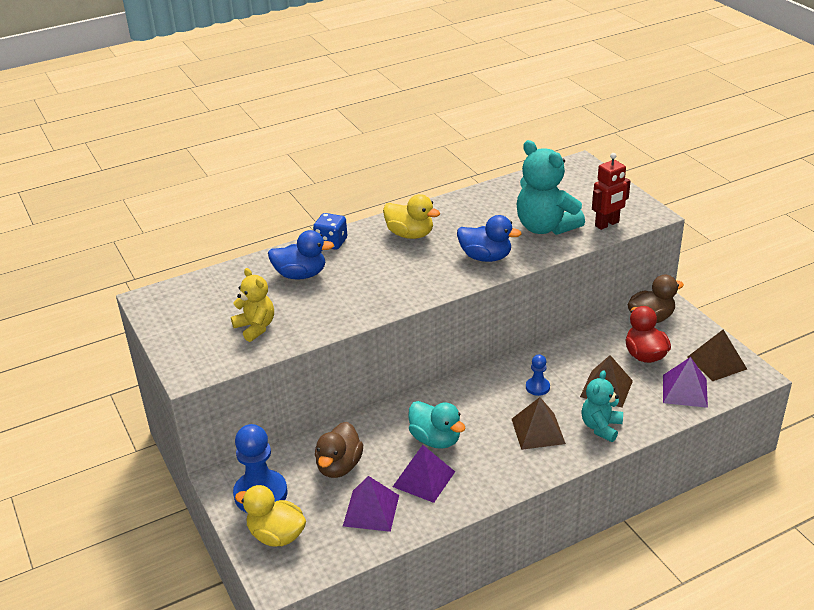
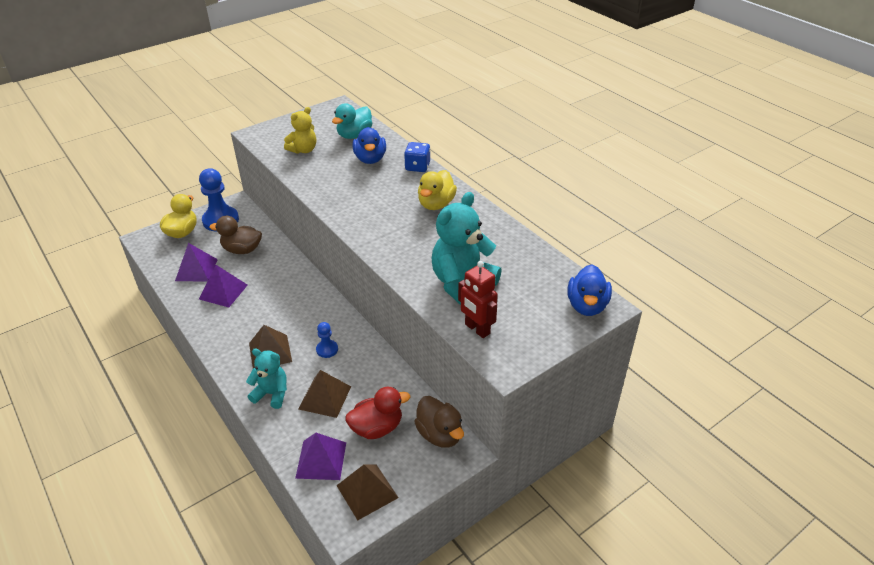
camera: 80 degrees right, 5 degrees up
turquoise duck [408,401,466,449] -> turquoise duck moved to [332,103,372,139]
blue duck [457,215,522,262] -> blue duck moved to [568,264,612,316]

